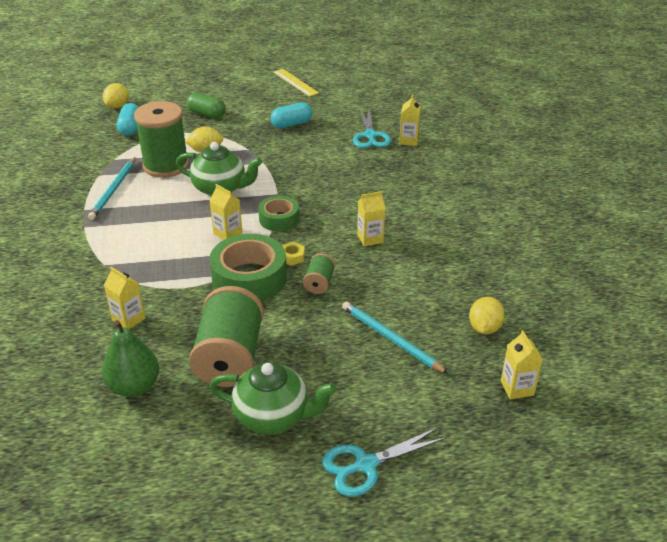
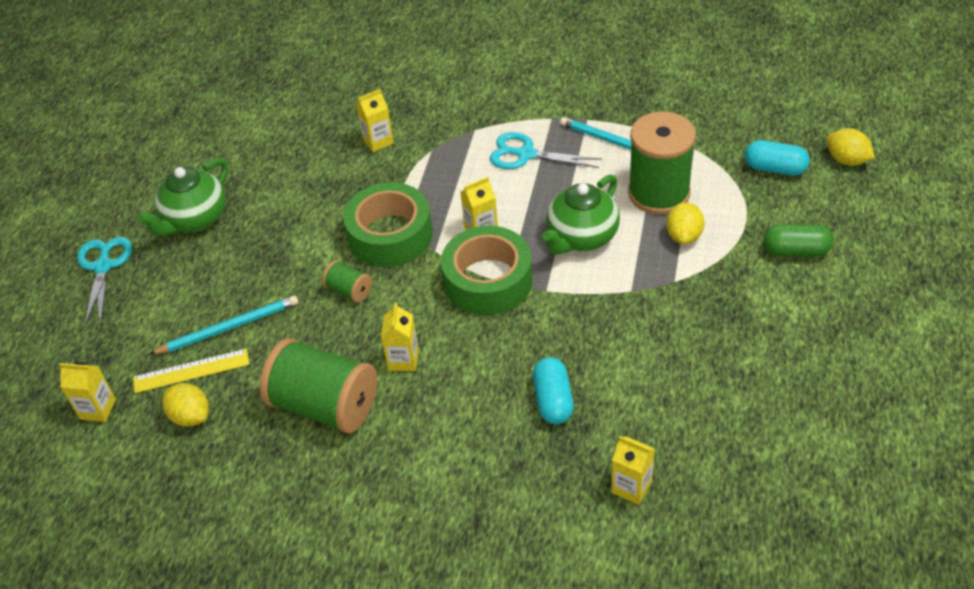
camera: 115 degrees right, 10 degrees up
green pear [102,320,159,397] -> none
green capsule [186,93,226,118] -> green capsule turned 45 degrees clockwise [764,224,834,256]
green spool [189,286,264,387] -> green spool moved to [259,338,377,434]
green tape [258,196,299,231] -> green tape [441,226,533,315], size x1.70
turquoise capsule [270,102,312,128] -> turquoise capsule moved to [533,357,574,424]
yellow ruler [273,69,319,97] -> yellow ruler moved to [133,349,249,393]
yellow nut [282,242,305,266] -> none
turquoise scissors [353,108,391,148] -> turquoise scissors moved to [490,132,602,169]

